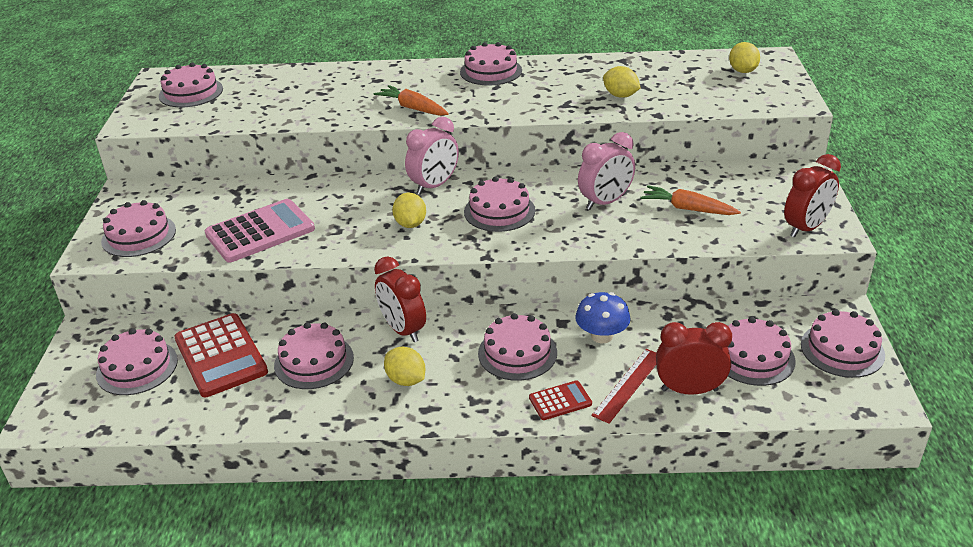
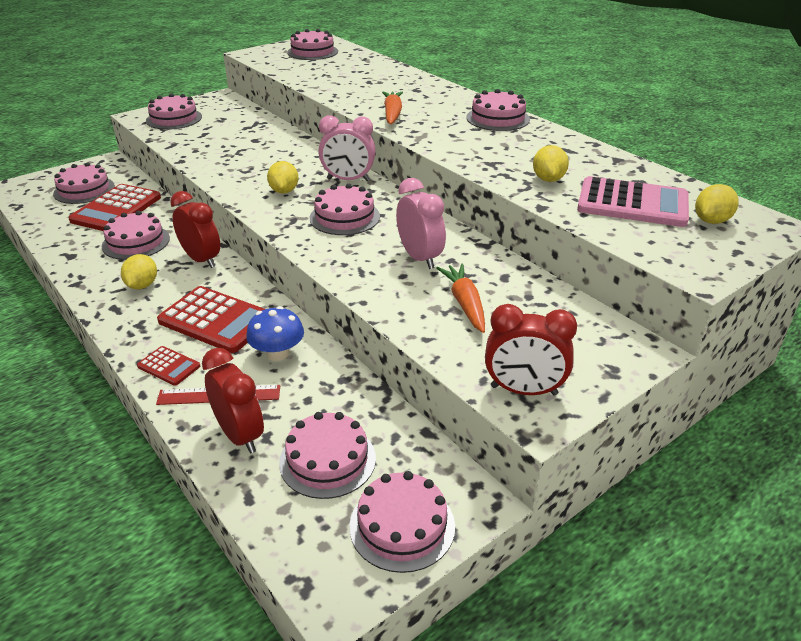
camera: 50 degrees right, 0 degrees up
pink calculator [205,199,315,262] -> pink calculator moved to [577,176,689,227]
red clock [374,256,426,342] -> red clock turned 120 degrees clockwise [170,191,220,268]
yellow lemon [392,193,426,228] -> yellow lemon turned 45 degrees counterclockwise [267,161,299,194]
pink cake [478,313,557,381] -> red calculator [157,286,265,353]
pink clock [578,132,635,210] -> pink clock turned 135 degrees counterclockwise [396,178,446,269]

